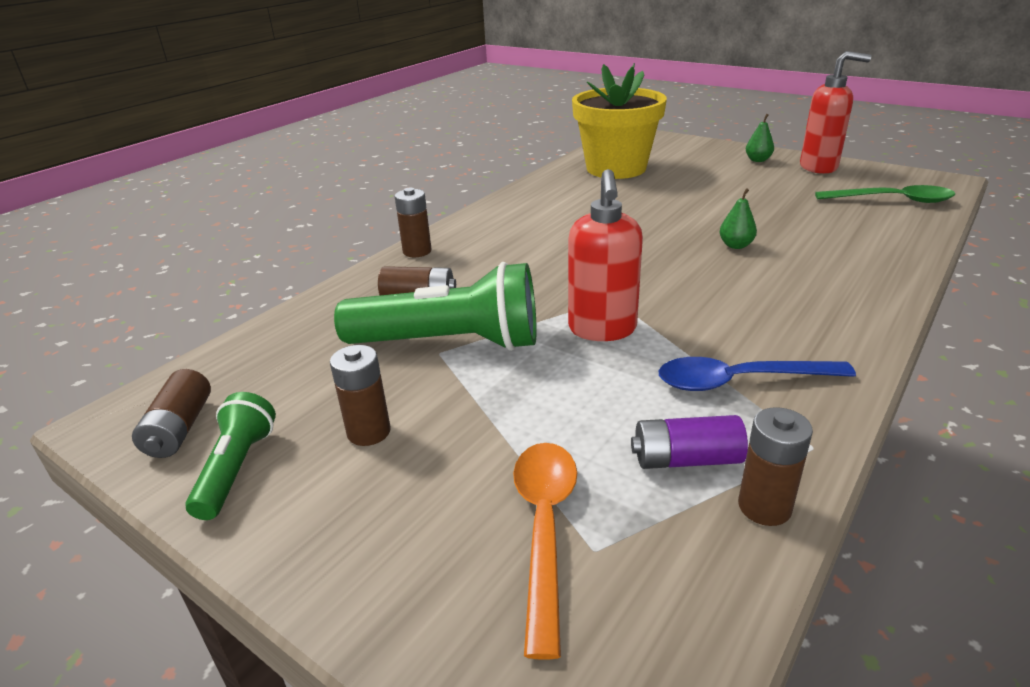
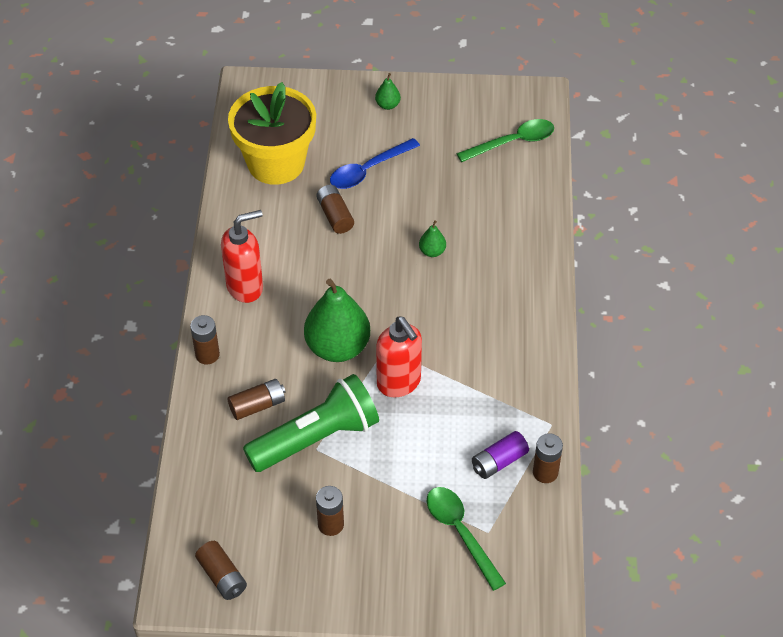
camera: 35 degrees left, 20 degrees up
green flashlight [185,392,276,520] -> none
orange spoon [513,443,577,660] -> green spoon [427,487,506,591]
blue spoon [659,357,856,391] -> blue spoon moved to [330,138,420,189]
red soap dispenser [800,51,871,174] -> red soap dispenser moved to [221,210,263,303]
none -> green pear [304,279,370,362]
none -> brown battery [316,185,354,234]

